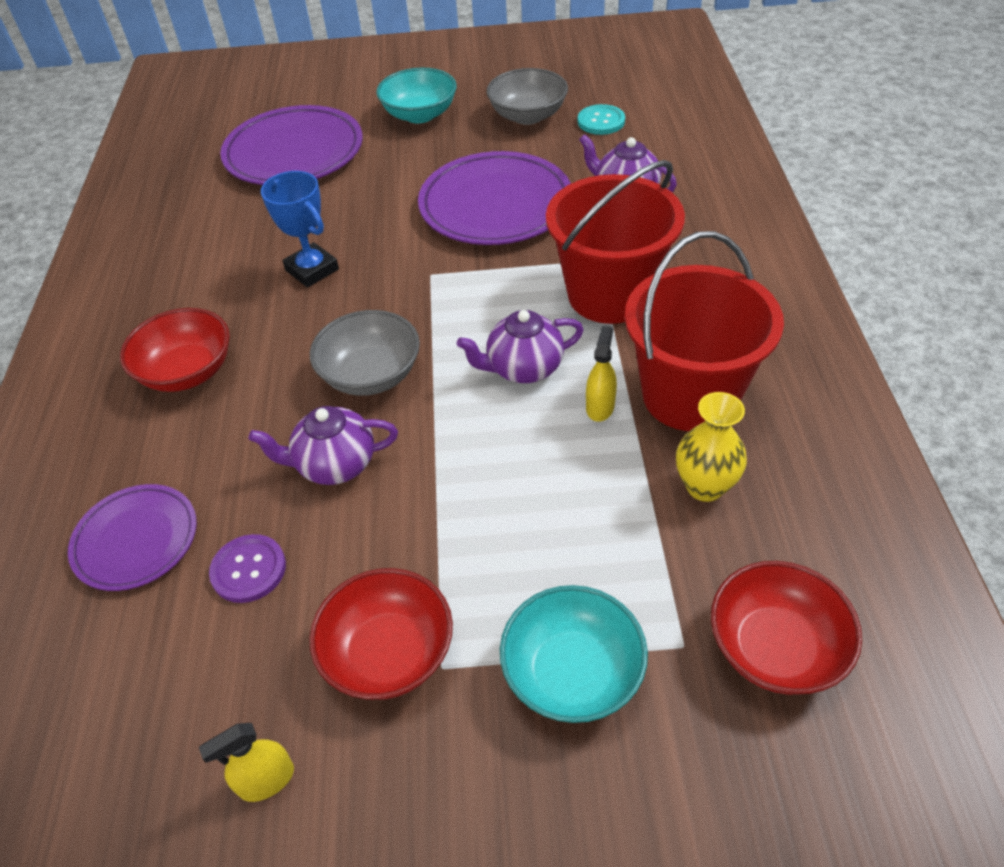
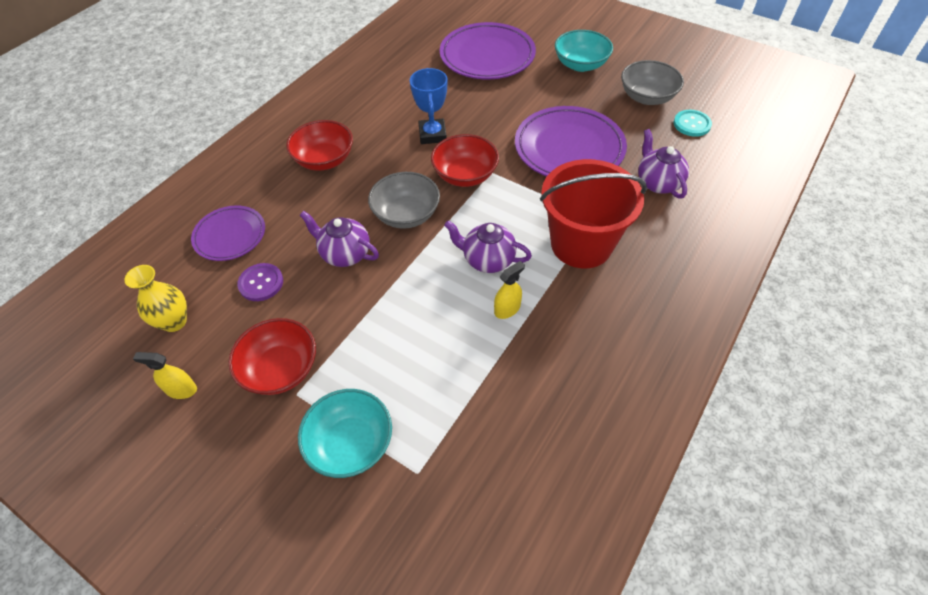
camera: 35 degrees right, 5 degrees up
red bucket [625,231,784,431] -> none
yellow vase [676,392,747,502] -> yellow vase moved to [124,265,187,332]
red bowl [711,561,862,695] -> red bowl moved to [431,134,499,187]

